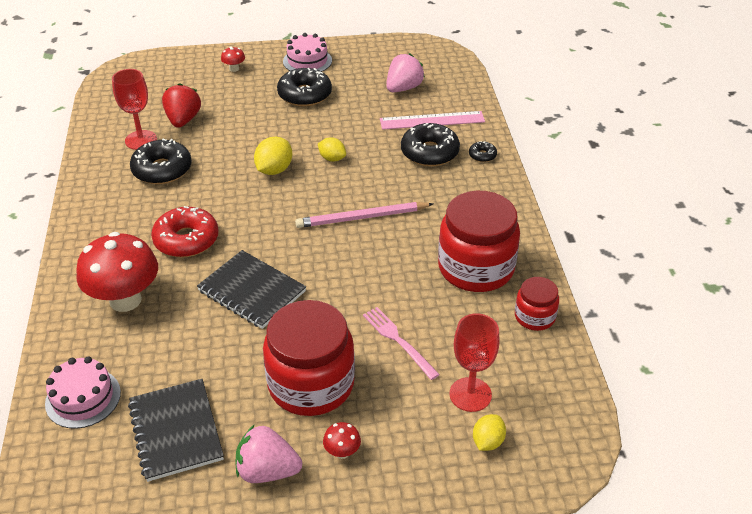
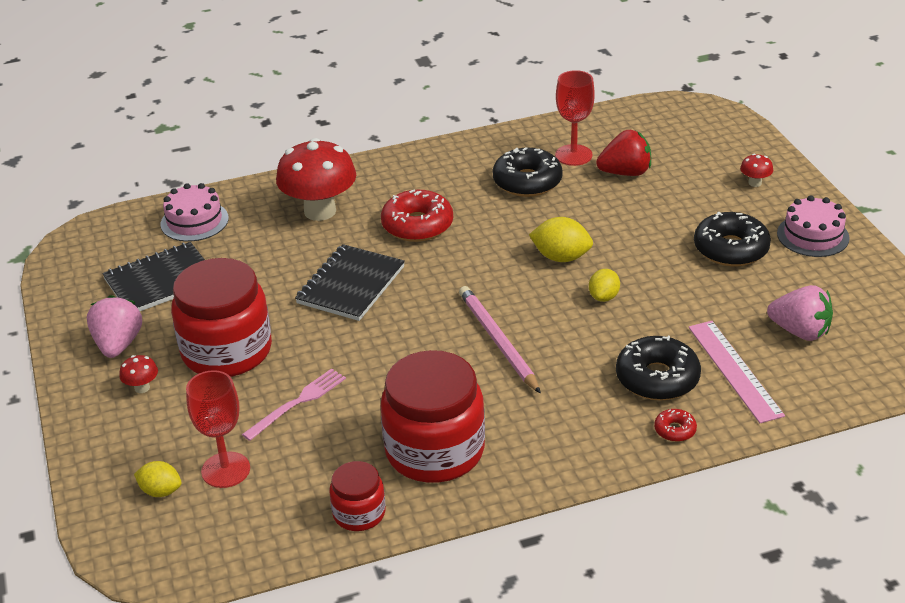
camera: 80 degrees right, 5 degrees down
black donut [469,141,497,162] -> red donut [654,409,697,442]

